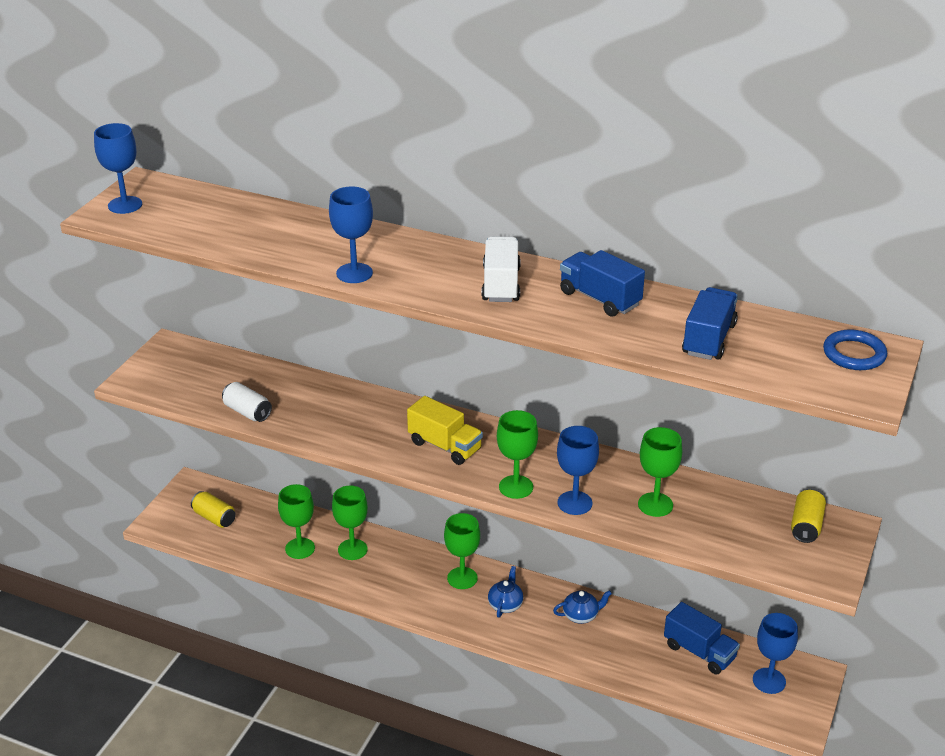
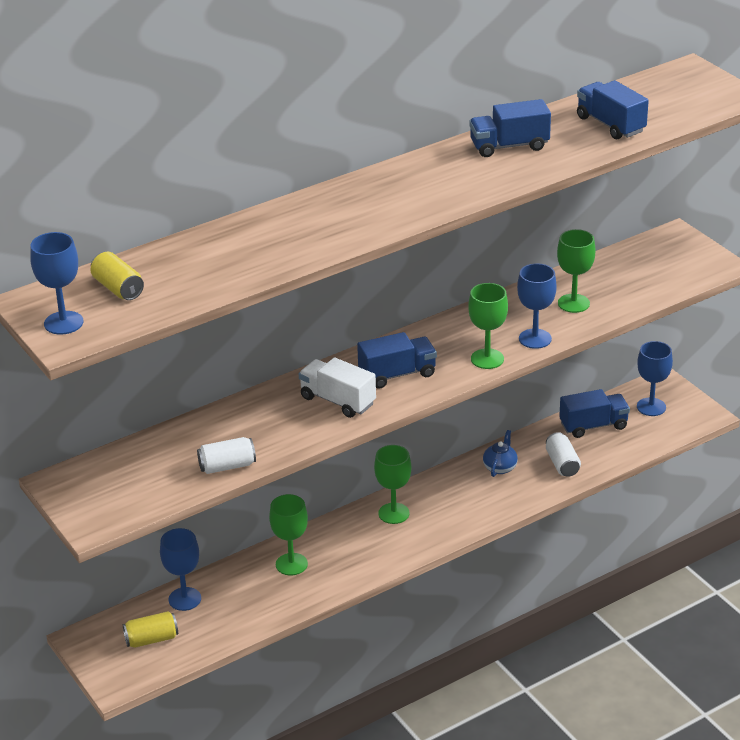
camera: 55 degrees left, 0 degrees up
green goblet [278,484,315,559] -> none
blue goblet [329,186,373,283] -> blue goblet moved to [160,528,201,611]
yellow truck [407,396,483,465] -> blue truck [357,332,437,389]
white truck [481,236,521,302] -> white truck moved to [299,357,376,418]
blue teapot [488,566,523,618] -> none
yellow can [791,489,826,543] -> yellow can moved to [91,252,144,300]
blue ring [823,329,887,370] -> none
none -> white can [546,432,581,477]

